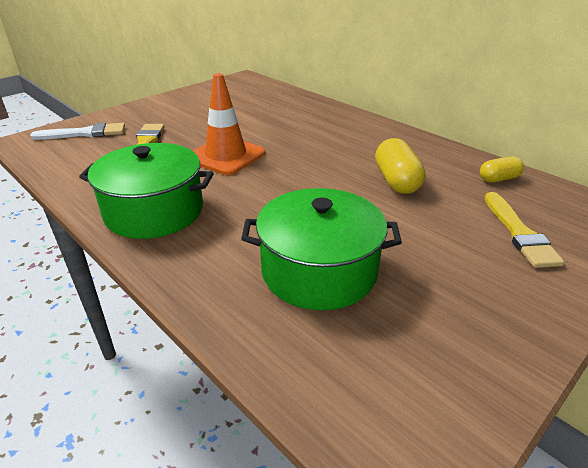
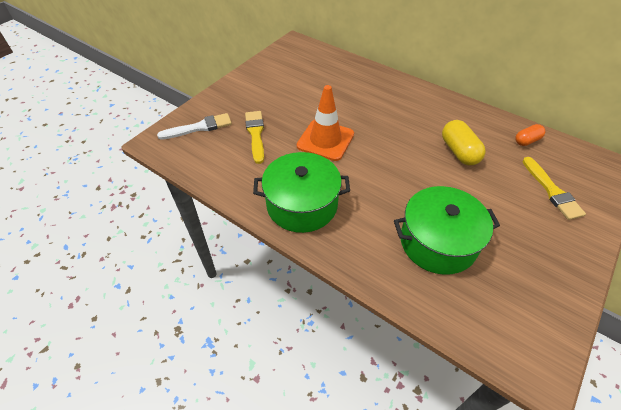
camera: 10 degrees left, 15 degrees up
yellow capsule [480,156,524,183] -> orange capsule [515,124,545,146]

